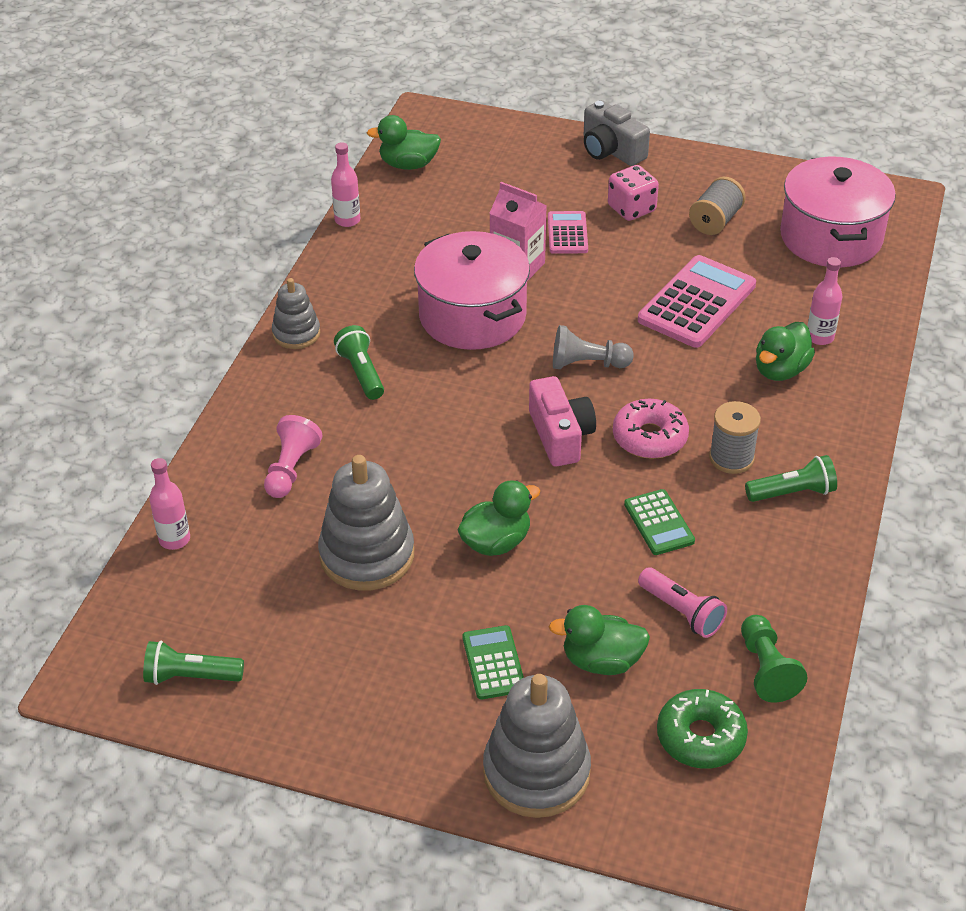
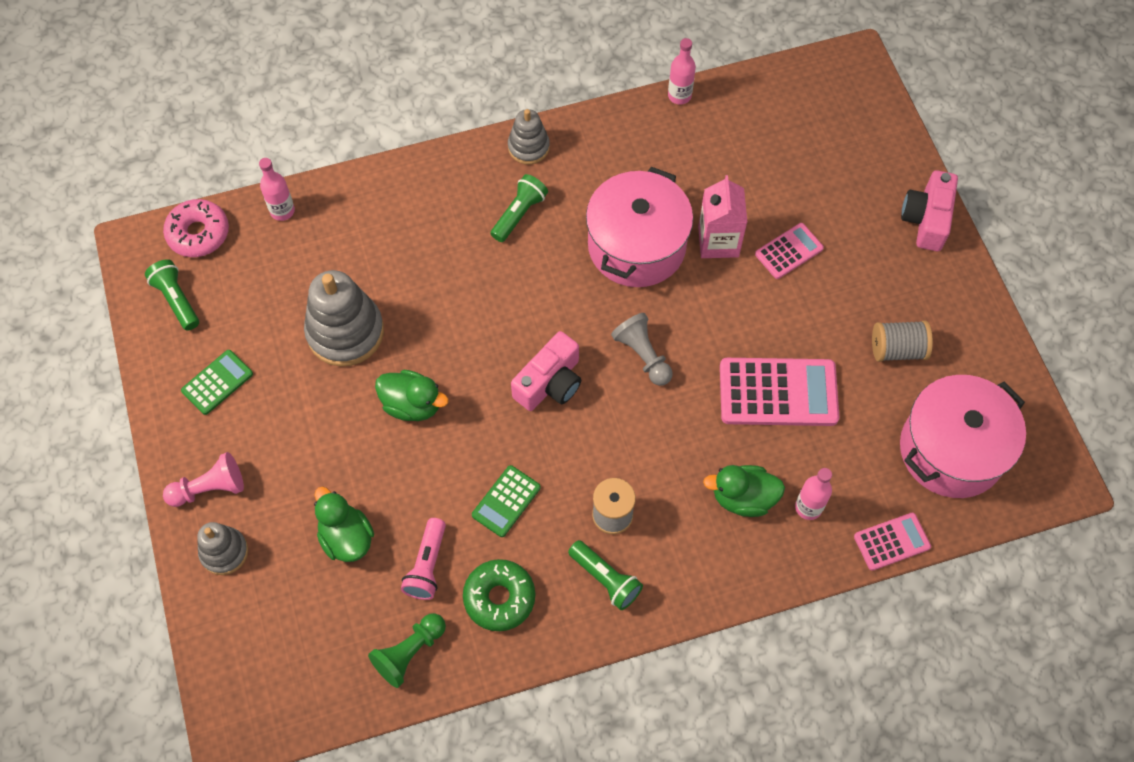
camera: 55 degrees right, 20 degrees up
pink pawn [264,415,323,498] -> pink pawn moved to [163,452,244,507]
green duck [367,115,441,170] -> none
green calculator [463,625,524,700] -> green calculator moved to [181,350,253,415]
grey stacking toy [483,674,591,818] -> grey stacking toy [197,522,248,575], size x0.58
grey camera [584,100,650,166] -> pink camera [901,170,958,251]
pink dice [608,165,659,221] -> none
pink donut [613,399,689,459] -> pink donut moved to [163,199,229,257]
green donut [657,689,748,769] -> green donut moved to [463,559,535,631]
none -> pink calculator [854,513,931,571]

